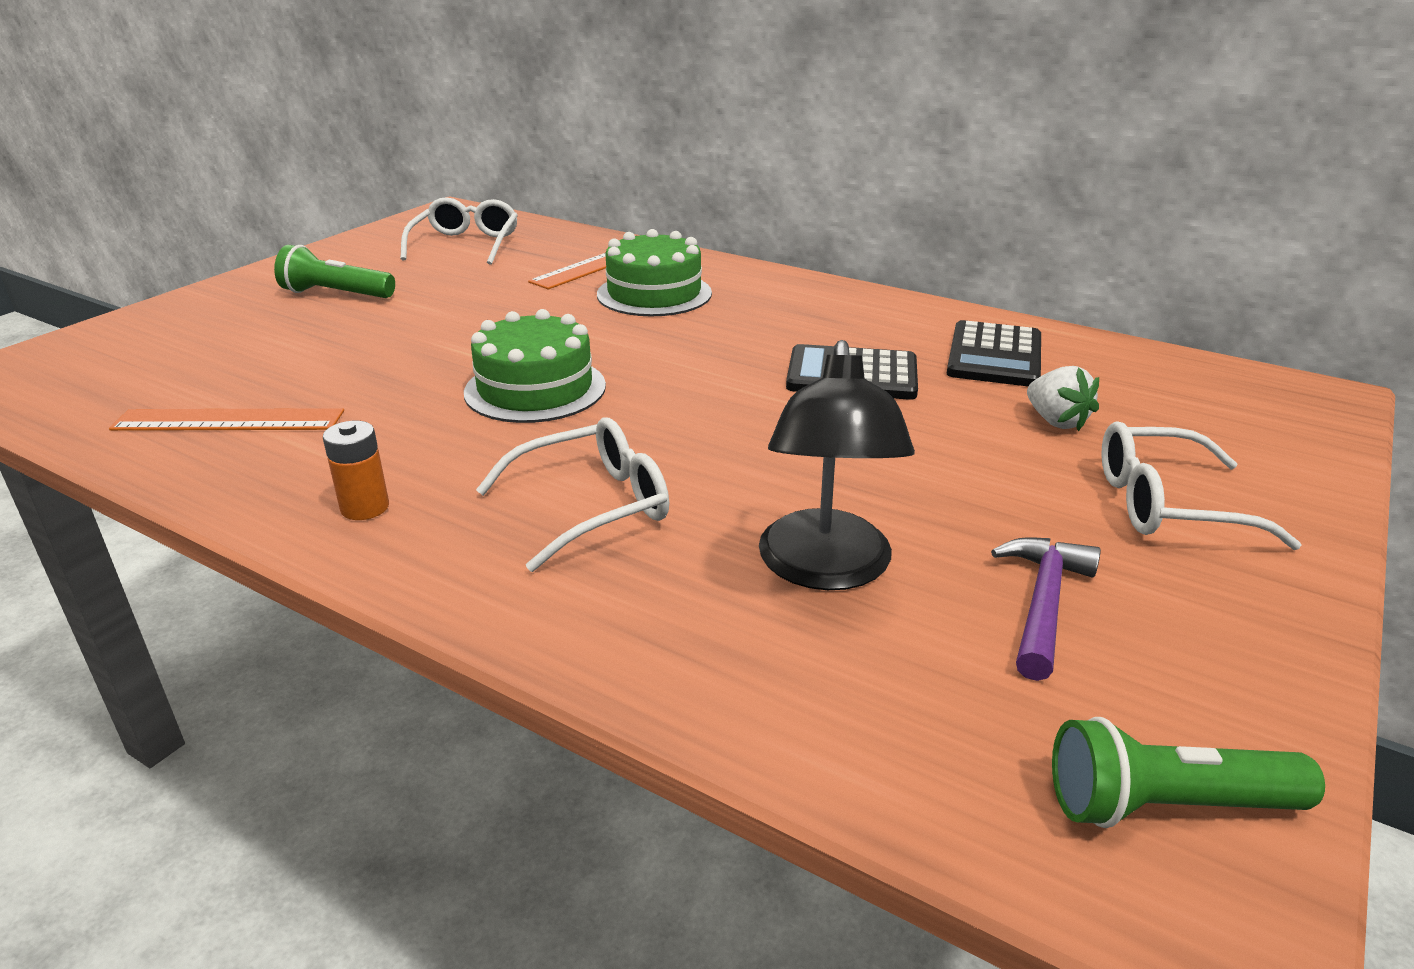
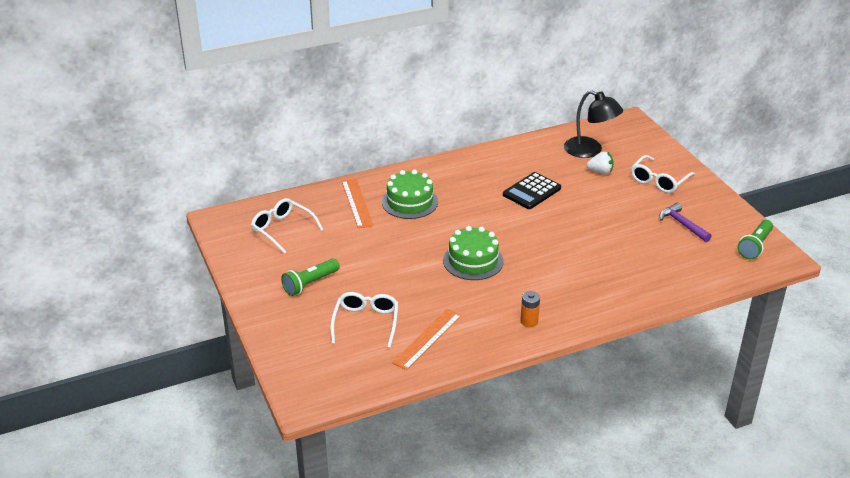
camera: 55 degrees left, 5 degrees up
white glasses [476,417,669,572] -> white glasses moved to [330,292,398,348]
black lamp [759,340,915,590] -> black lamp moved to [564,90,623,158]
black calculator [947,320,1041,386] -> none

